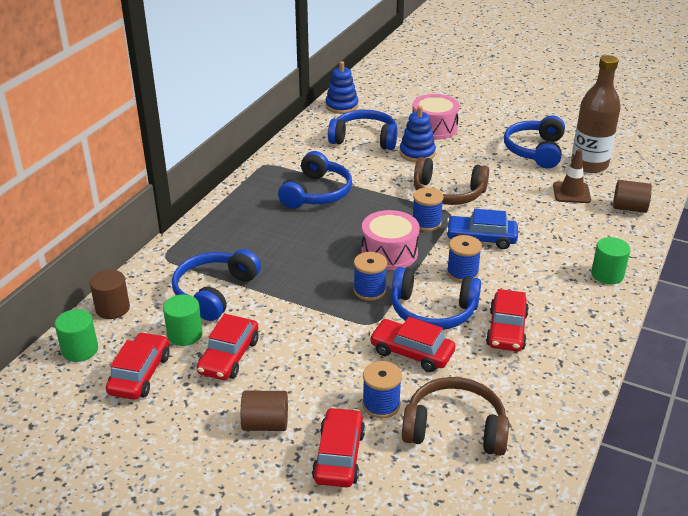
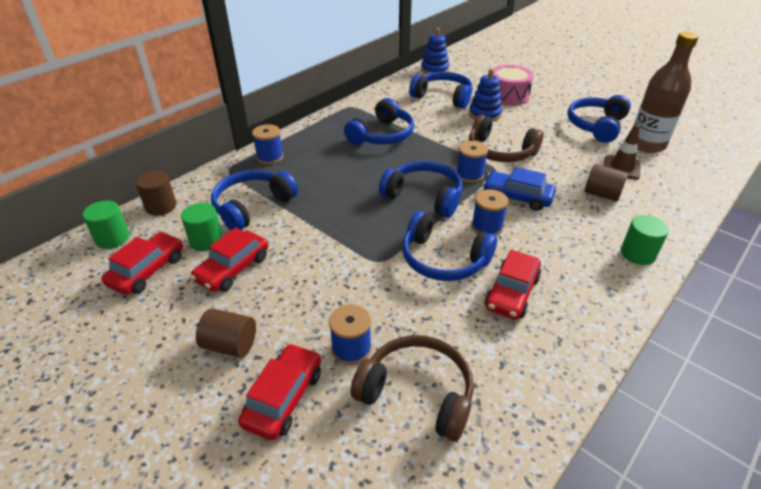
camera: 15 degrees right, 5 degrees up
blue spool [353,252,387,301] -> blue spool moved to [252,124,284,165]
pink drum [361,210,420,270] -> blue headphones [379,161,462,218]
red car [370,317,456,372] -> none
brown cylinder [613,180,652,213] -> brown cylinder moved to [585,164,628,201]

